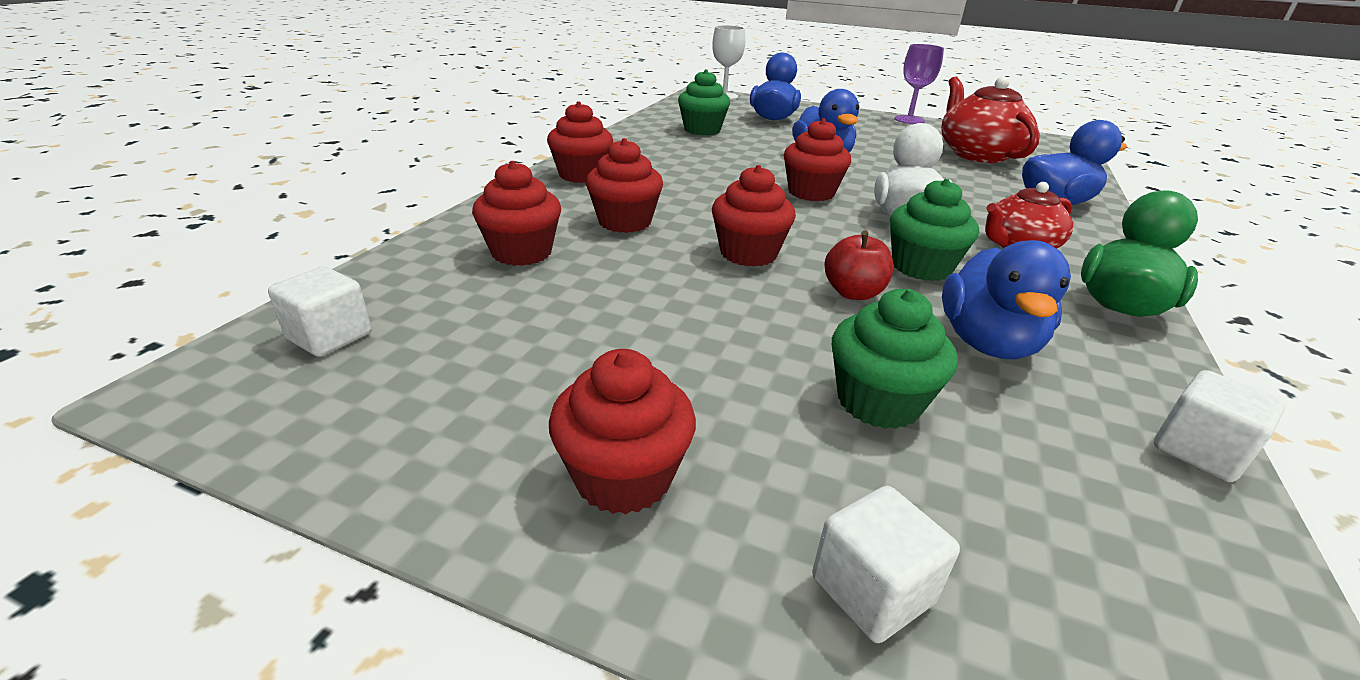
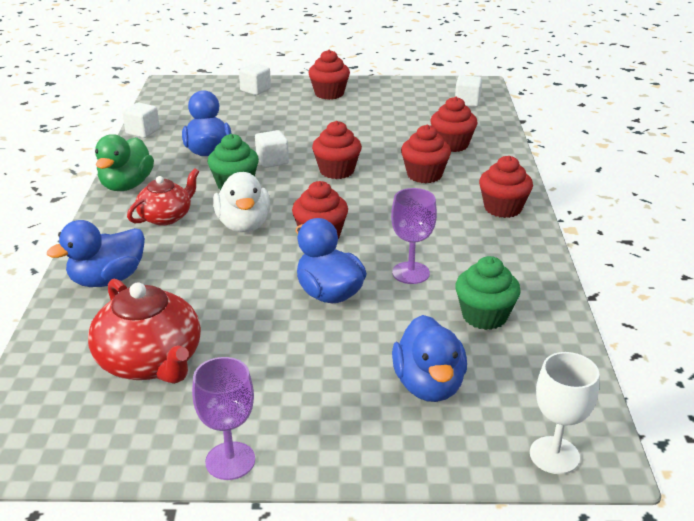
camera: 160 degrees right, 0 degrees up
red apple [825,230,894,300] -> white cube [255,130,289,168]
green cupcake [832,289,958,429] -> none
none -> purple goblet [391,188,437,284]

